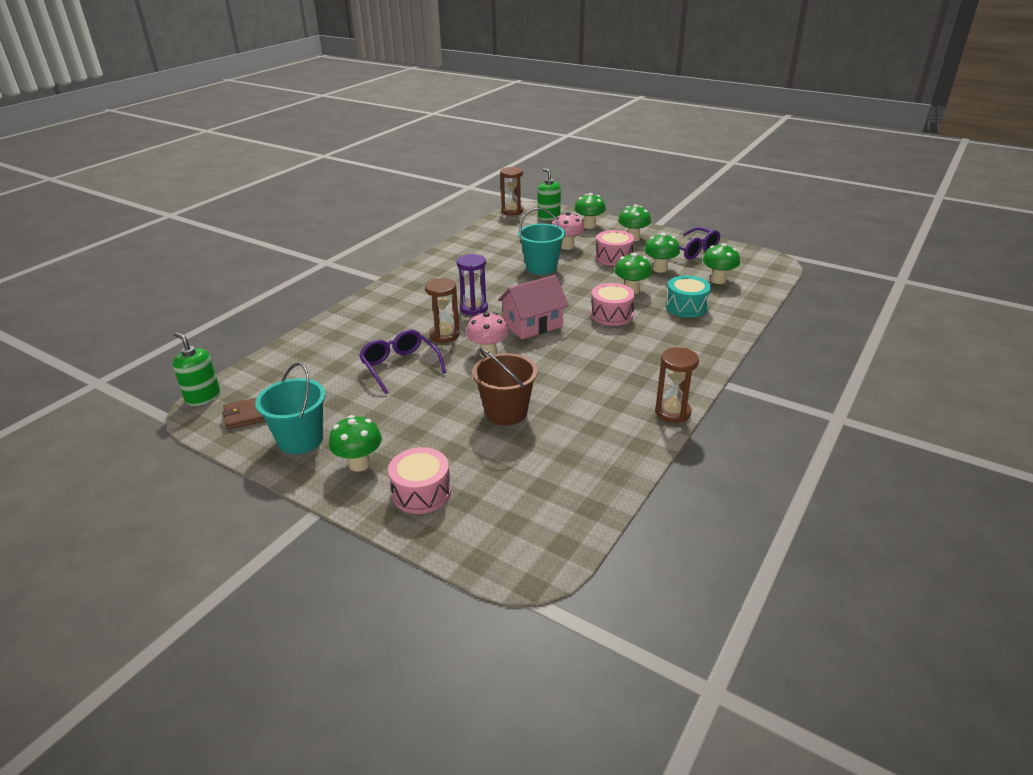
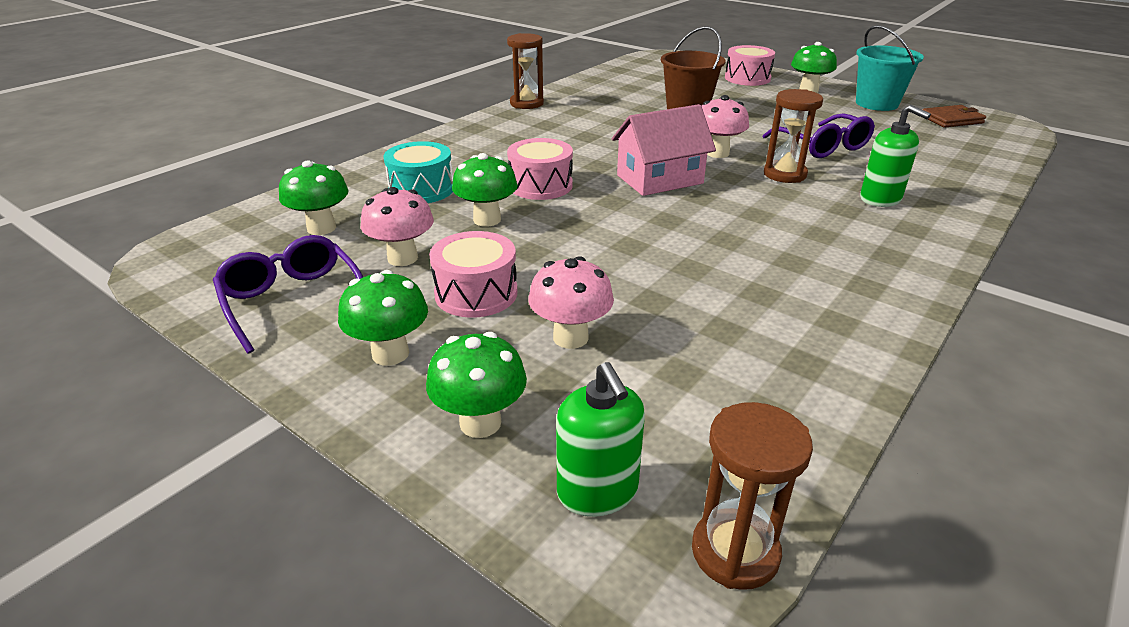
camera: 175 degrees left, 0 degrees up
green soap dispenser [173,332,220,406] -> green soap dispenser moved to [860,105,931,207]
purple hourglass [456,254,488,316] -> none
turquoise bucket [518,208,565,275] -> none
green mushroom [644,233,680,273] -> pink mushroom [361,187,434,266]

